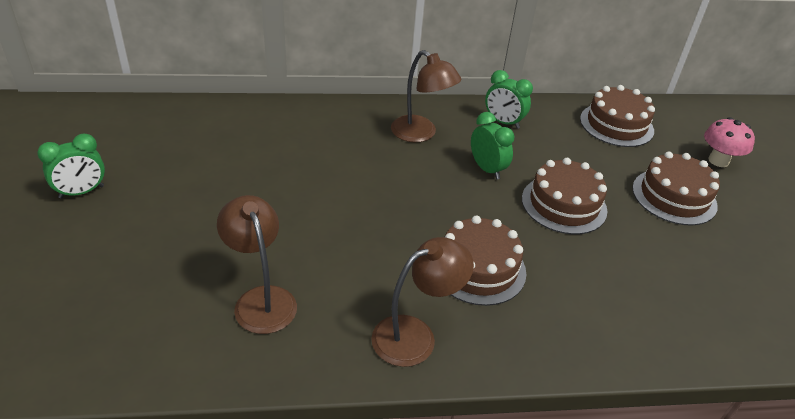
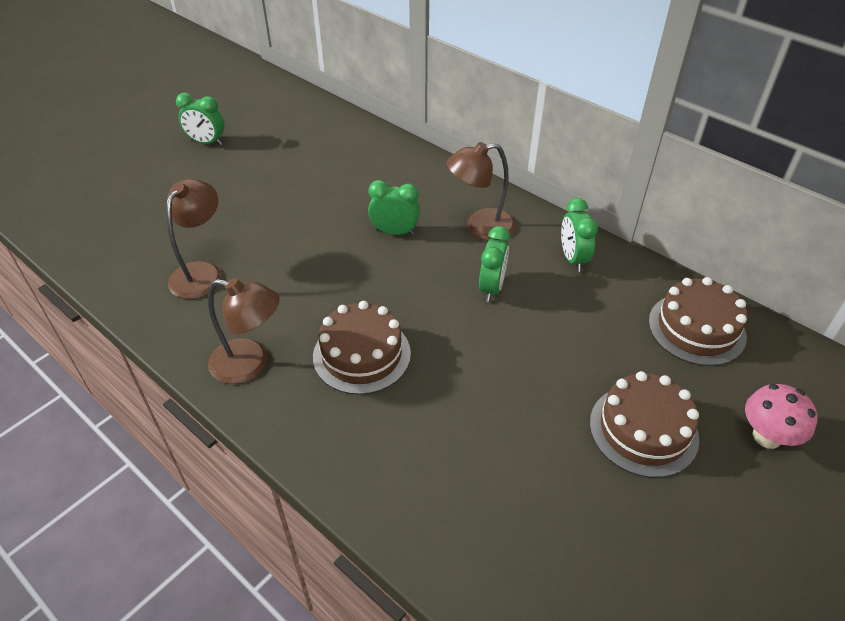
camera: 50 degrees right, 5 degrees up
brown lamp [391,50,462,142] -> brown lamp turned 75 degrees clockwise [447,142,516,240]
brown cake [522,158,607,234] -> none
none -> green clock [368,180,420,235]

